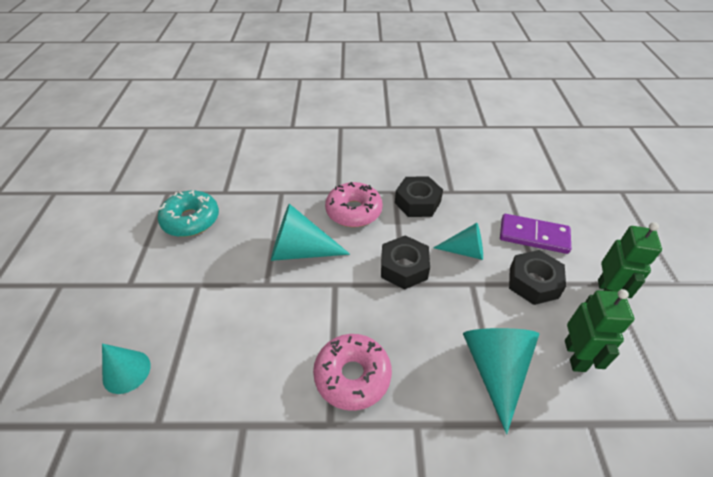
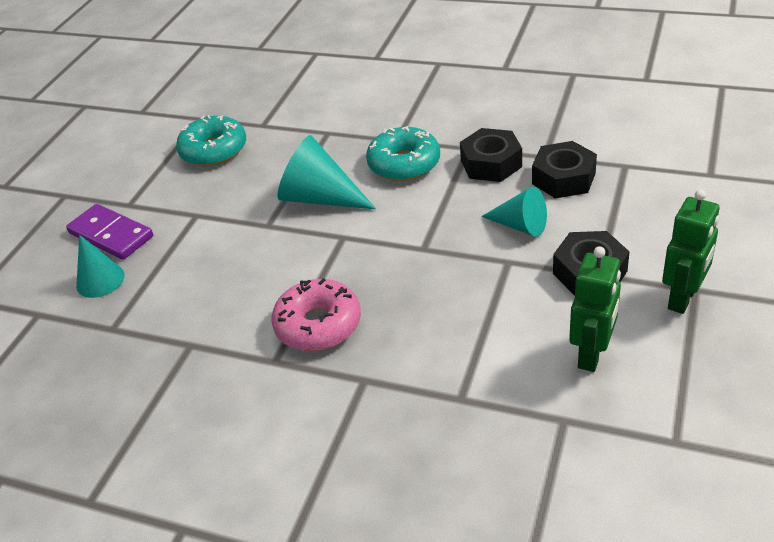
camera: 25 degrees right, 5 degrees down
pink donut [325,182,383,227] -> turquoise donut [366,126,440,181]
black nut [381,235,430,290] -> black nut moved to [532,141,597,199]
turquoise cone [463,328,539,434] -> none
purple domino [500,214,571,254] -> purple domino moved to [66,204,153,260]

